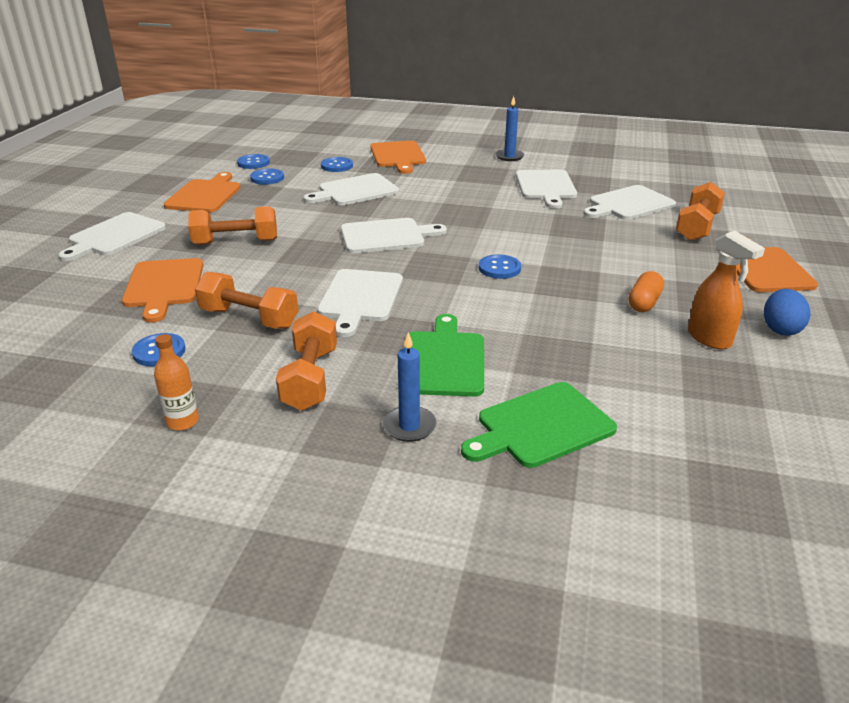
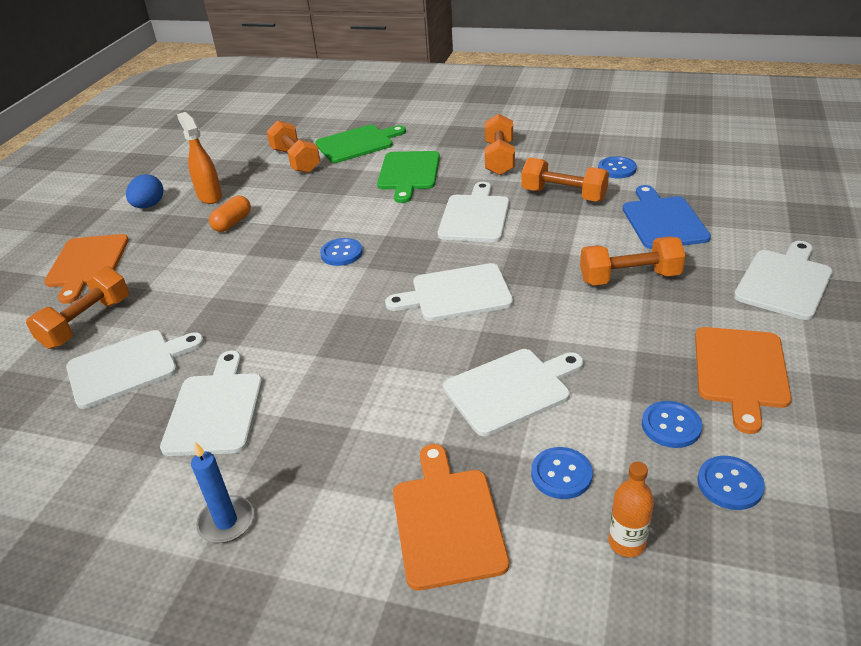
camera: 175 degrees left, 5 degrees up
orange cutting board [122,258,203,323] -> blue cutting board [623,185,711,249]
orange bottle [154,334,199,431] -> orange bottle moved to [608,462,654,557]
blue candle [383,332,436,442] -> none
none -> orange dumbbell [266,120,320,173]

